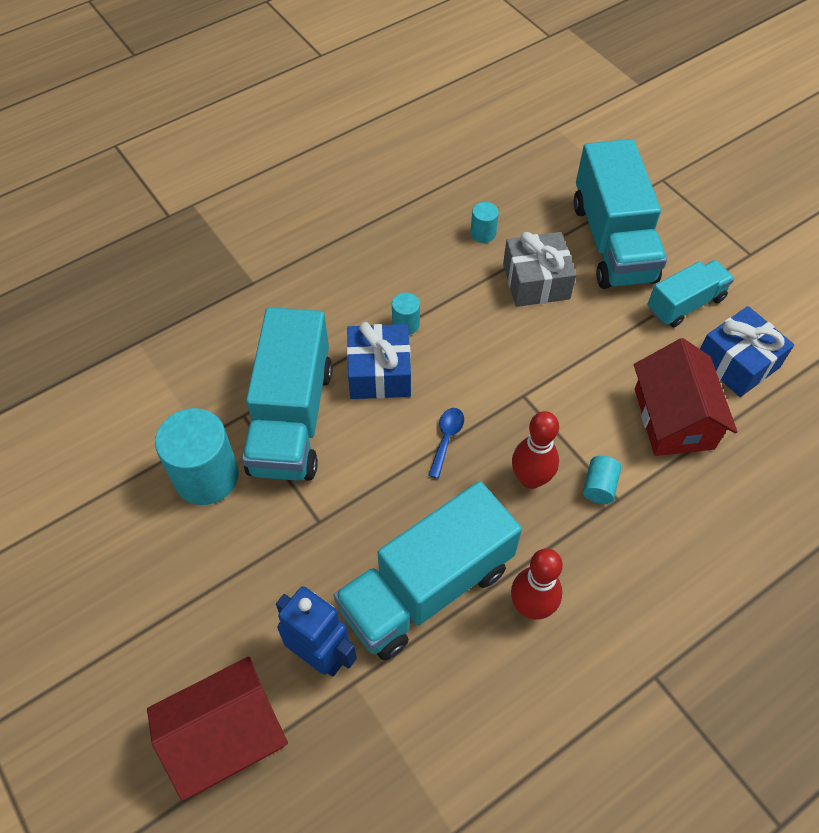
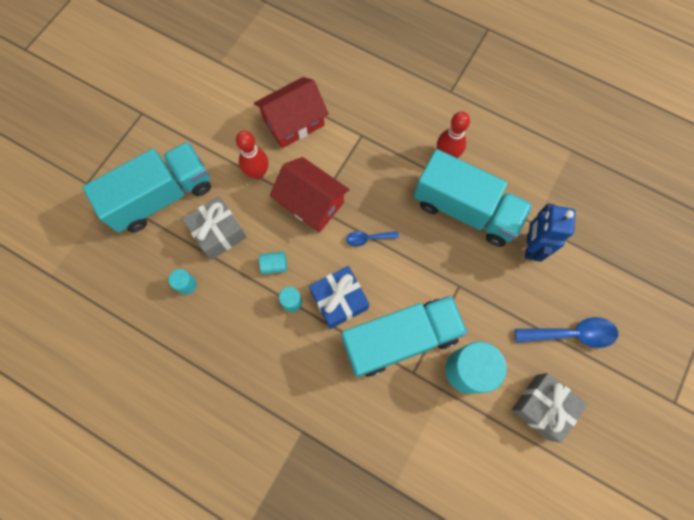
camera: 115 degrees left, 15 degrees up
red house [147,656,288,801] -> red house moved to [270,157,350,233]
red bowling pin [512,411,559,489] -> red bowling pin moved to [236,131,269,179]
turquoise cylinder [583,456,621,504] -> turquoise cylinder moved to [259,252,287,274]
turquoise truck [647,260,734,327] -> none
blue gift [700,306,794,397] -> none
none -> grey gift [512,373,587,443]
none -> blue spoon [515,317,618,348]

